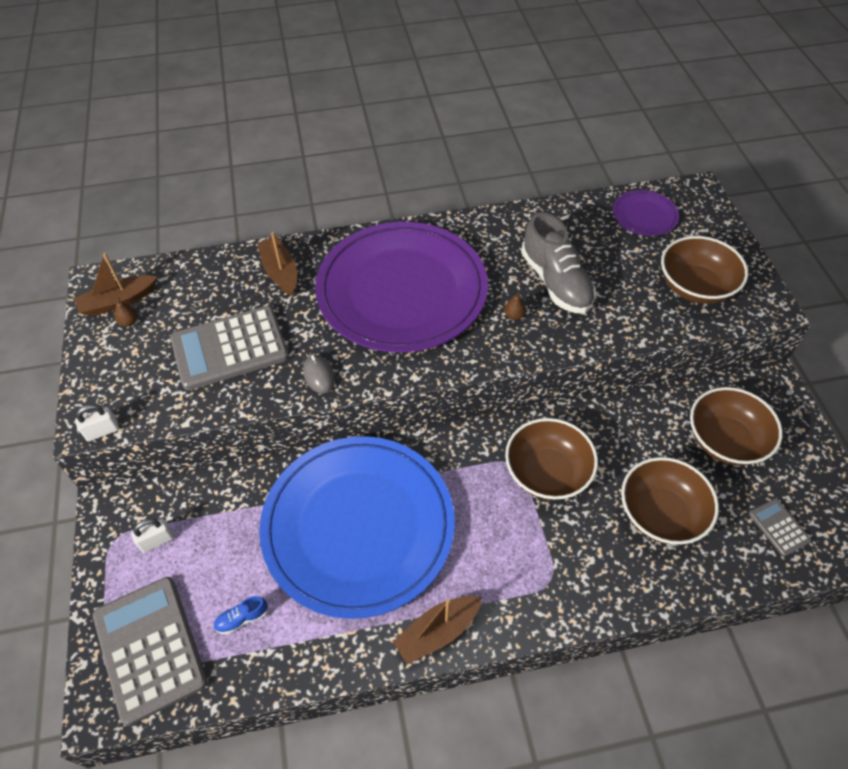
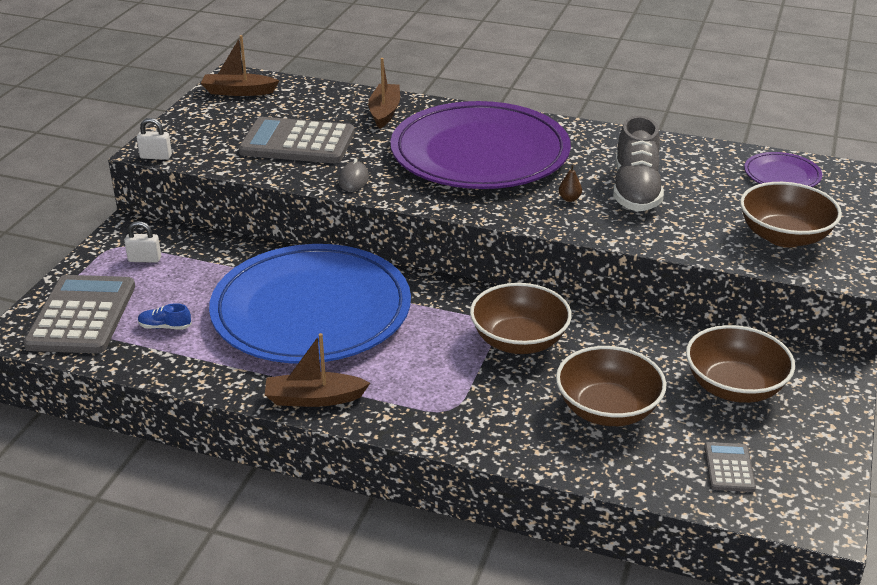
camera: 30 degrees right, 20 degrees down
brown pear [115,297,137,327] -> none

